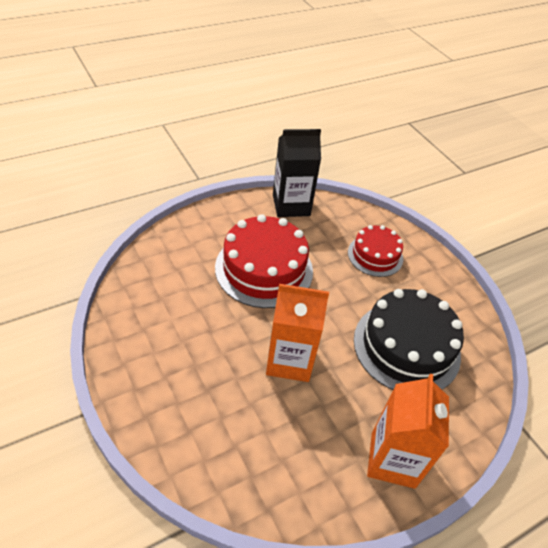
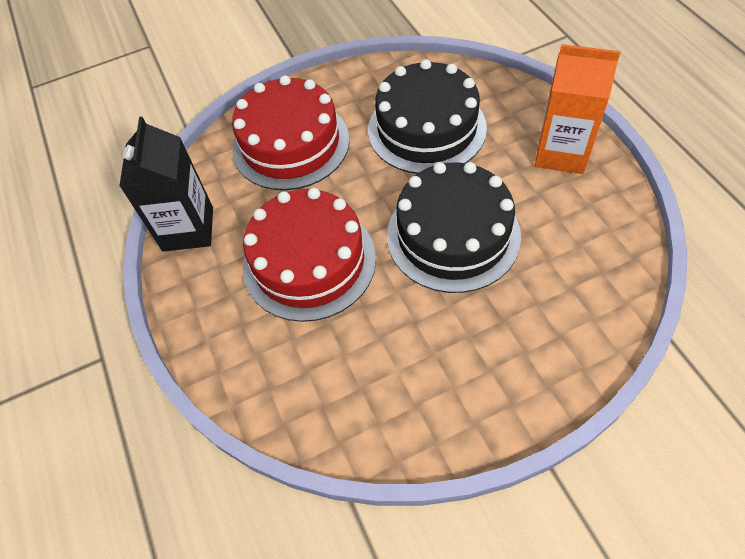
camera: 75 degrees left, 10 degrees up
orange carton [266,284,329,382] -> black cake [387,162,521,293]
red cake [348,225,403,277] -> red cake [232,75,350,190], size x1.68

